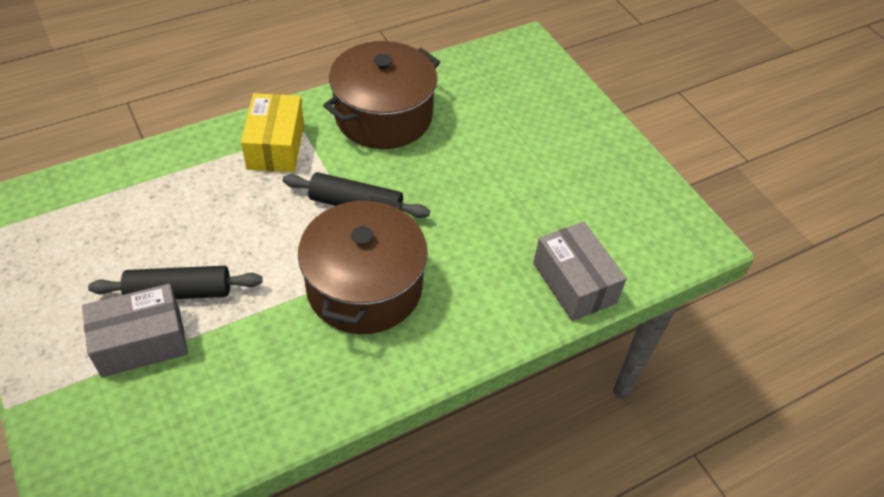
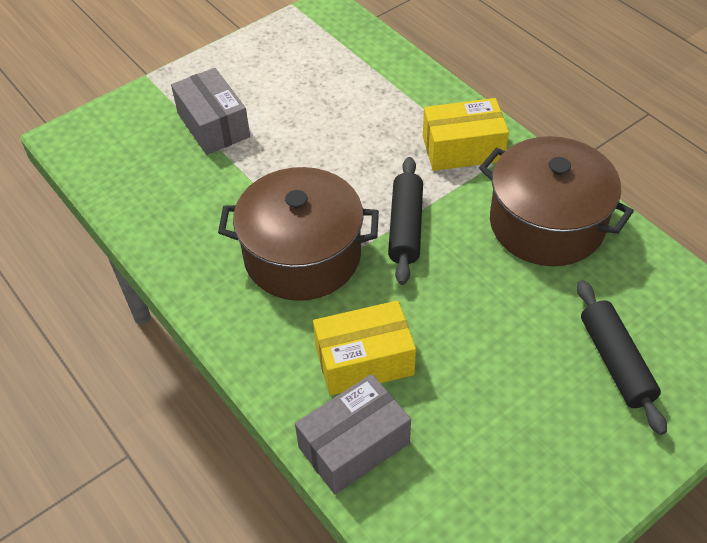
camera: 85 degrees right, 0 degrees up
black rolling pin [88,266,262,299] -> black rolling pin moved to [577,280,667,435]
none -> yellow box [313,300,416,395]

